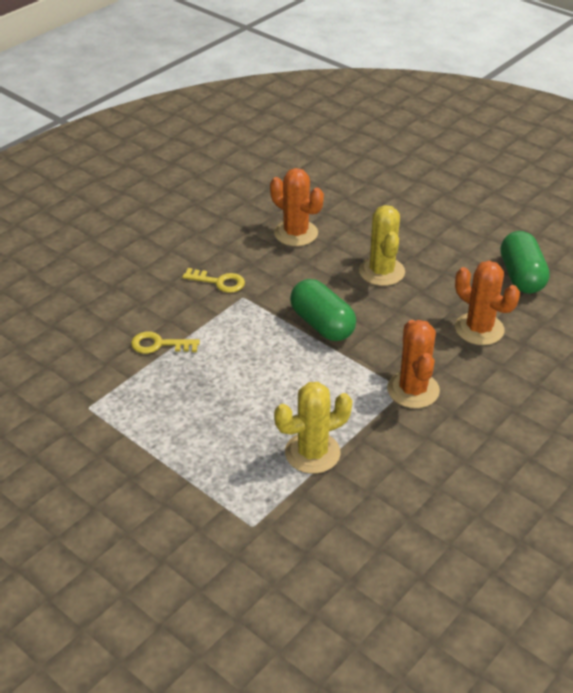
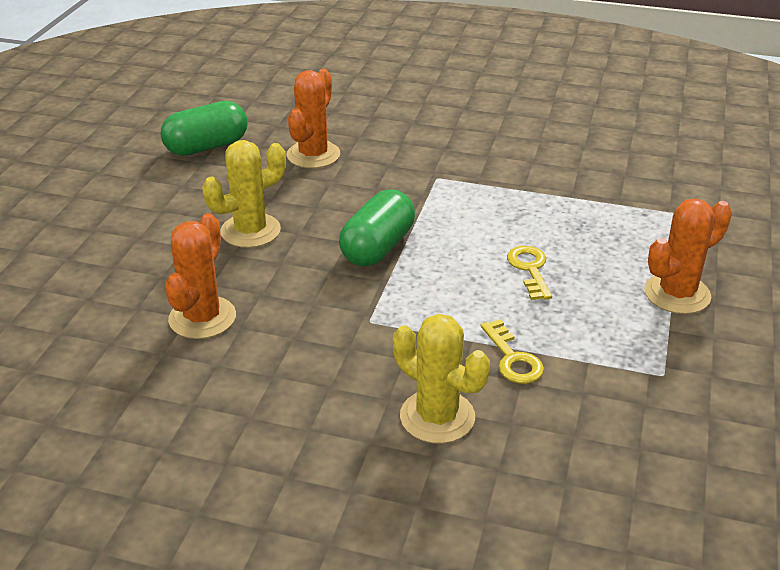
camera: 115 degrees left, 5 degrees down
yellow key [182,268,245,293] -> yellow key moved to [507,246,552,300]
yellow cactus [274,382,352,474] -> yellow cactus moved to [393,314,490,444]
orange cactus [387,320,440,408] -> orange cactus moved to [644,199,732,314]

